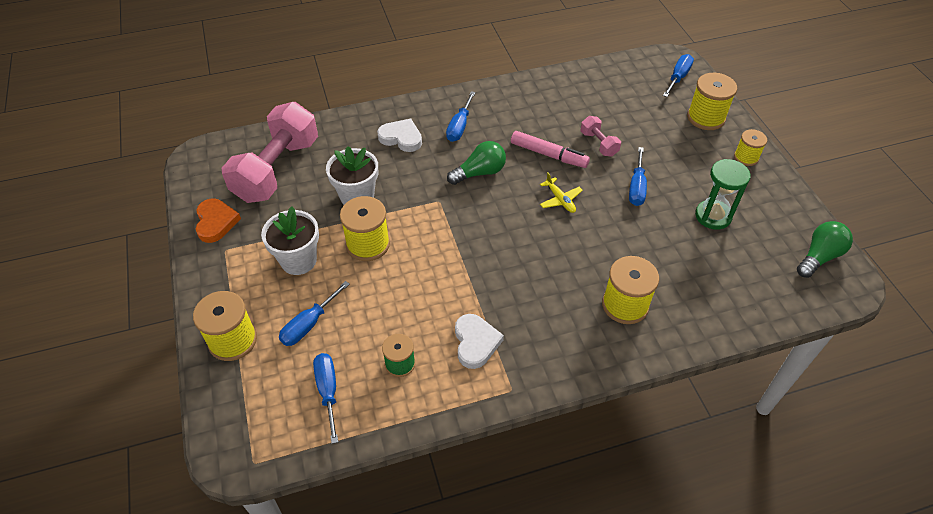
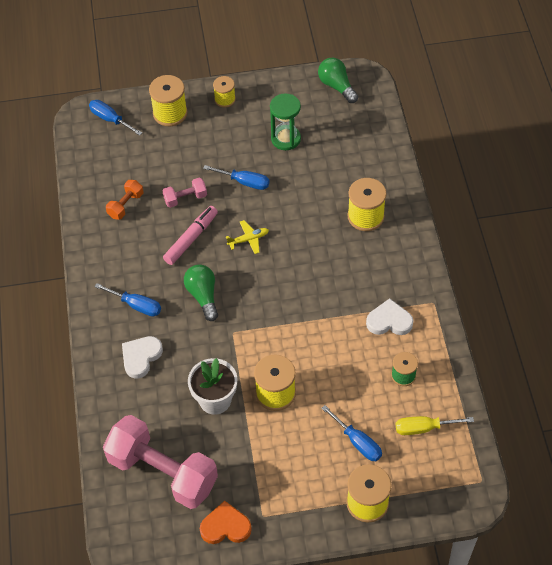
camera: 80 degrees left, 5 degrees up
white flower pot [261,206,319,275] -> none
blue screwdriver [313,353,338,444] -> yellow screwdriver [396,416,474,435]
none -> orange dumbbell [106,180,143,220]

